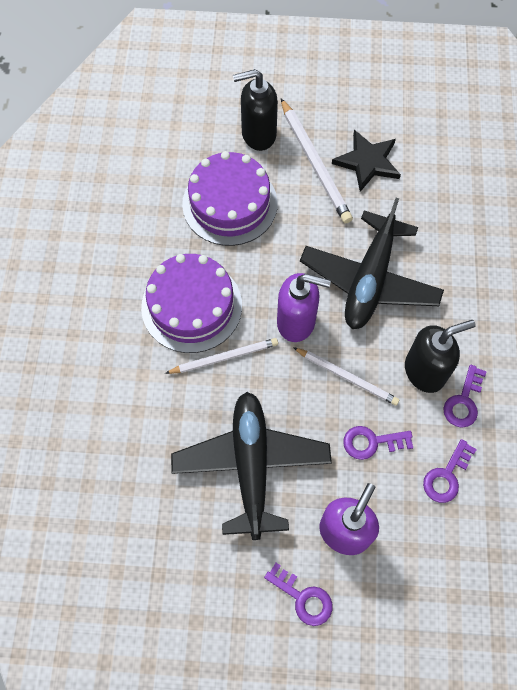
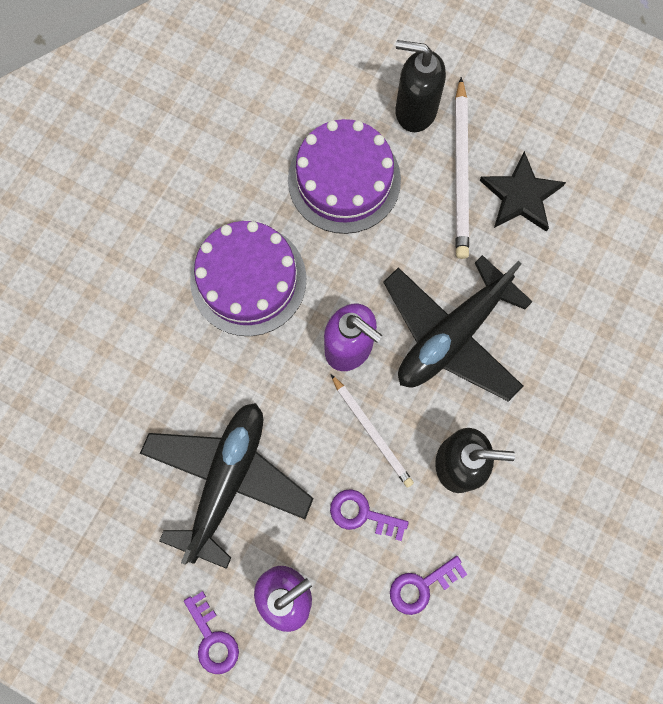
camera: 25 degrees right, 10 degrees up
white pencil [165,338,278,374] -> none
purple key [443,365,487,428] -> none

